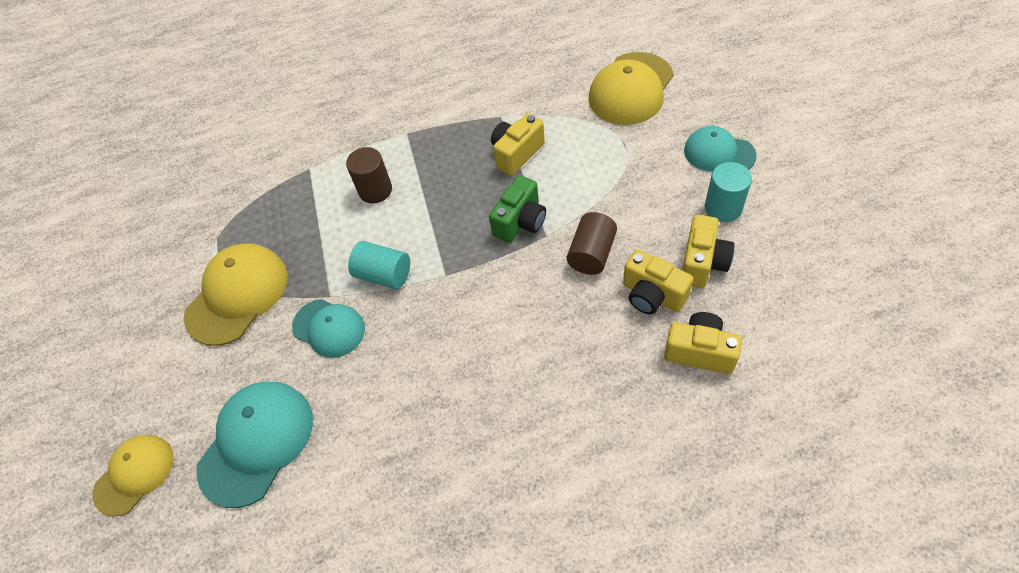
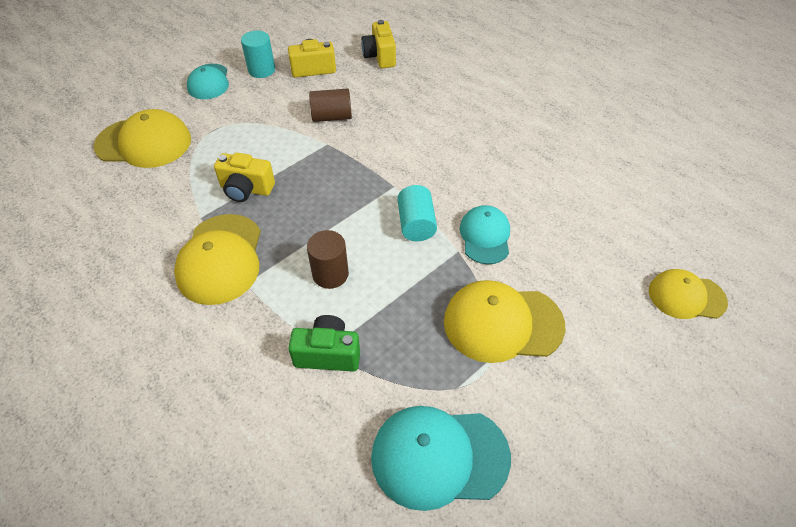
camera: 125 degrees left, 5 degrees down
turquoise cap [196,382,313,508] -> turquoise cap moved to [371,406,511,511]
green camera [489,175,546,243] -> green camera moved to [288,315,360,372]
yellow camera [623,250,693,314] -> none
none -> yellow cap [174,214,261,305]

